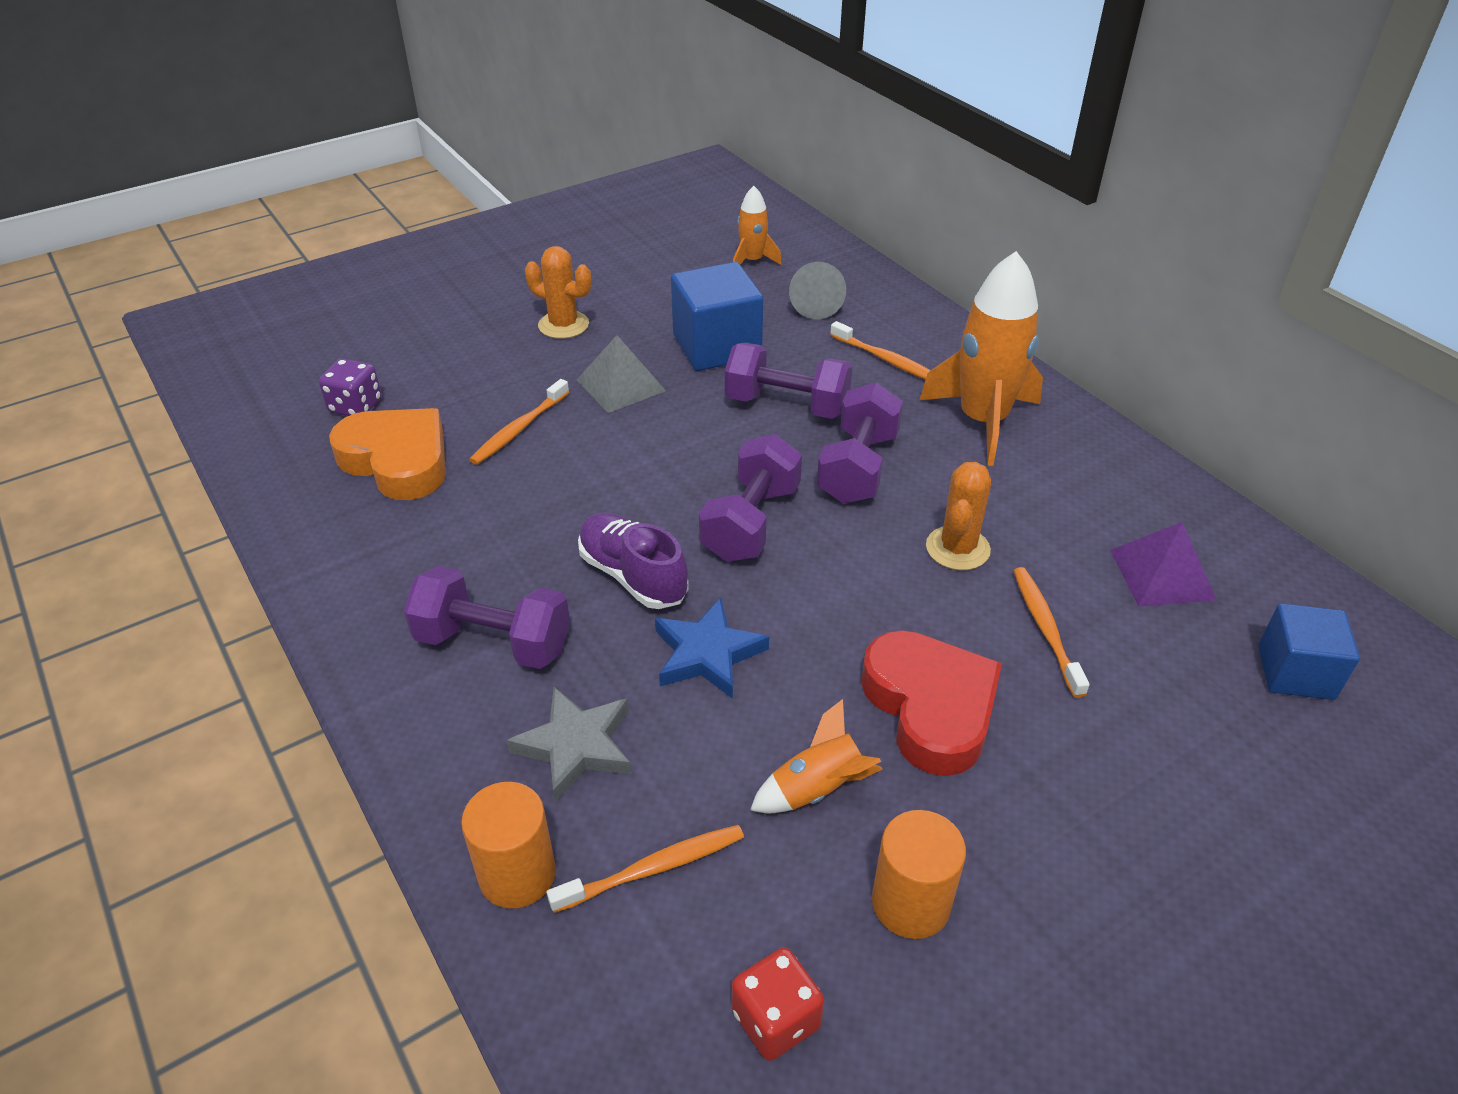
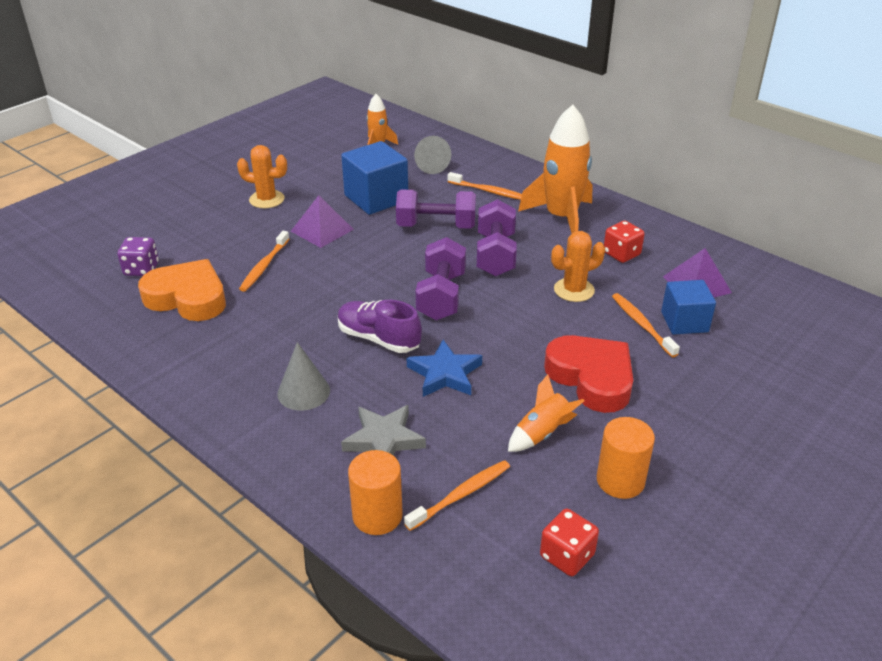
camera: 15 degrees left, 5 degrees down
purple dumbbell [404,566,570,669] -> grey cone [277,342,330,411]
grey pyramid [577,335,666,413] -> purple pyramid [291,195,354,248]
orange cactus [926,462,991,570] -> orange cactus turned 60 degrees clockwise [551,231,605,302]
blue cube [1258,603,1360,700] -> blue cube moved to [661,280,716,335]
none -> red dice [604,221,645,263]

